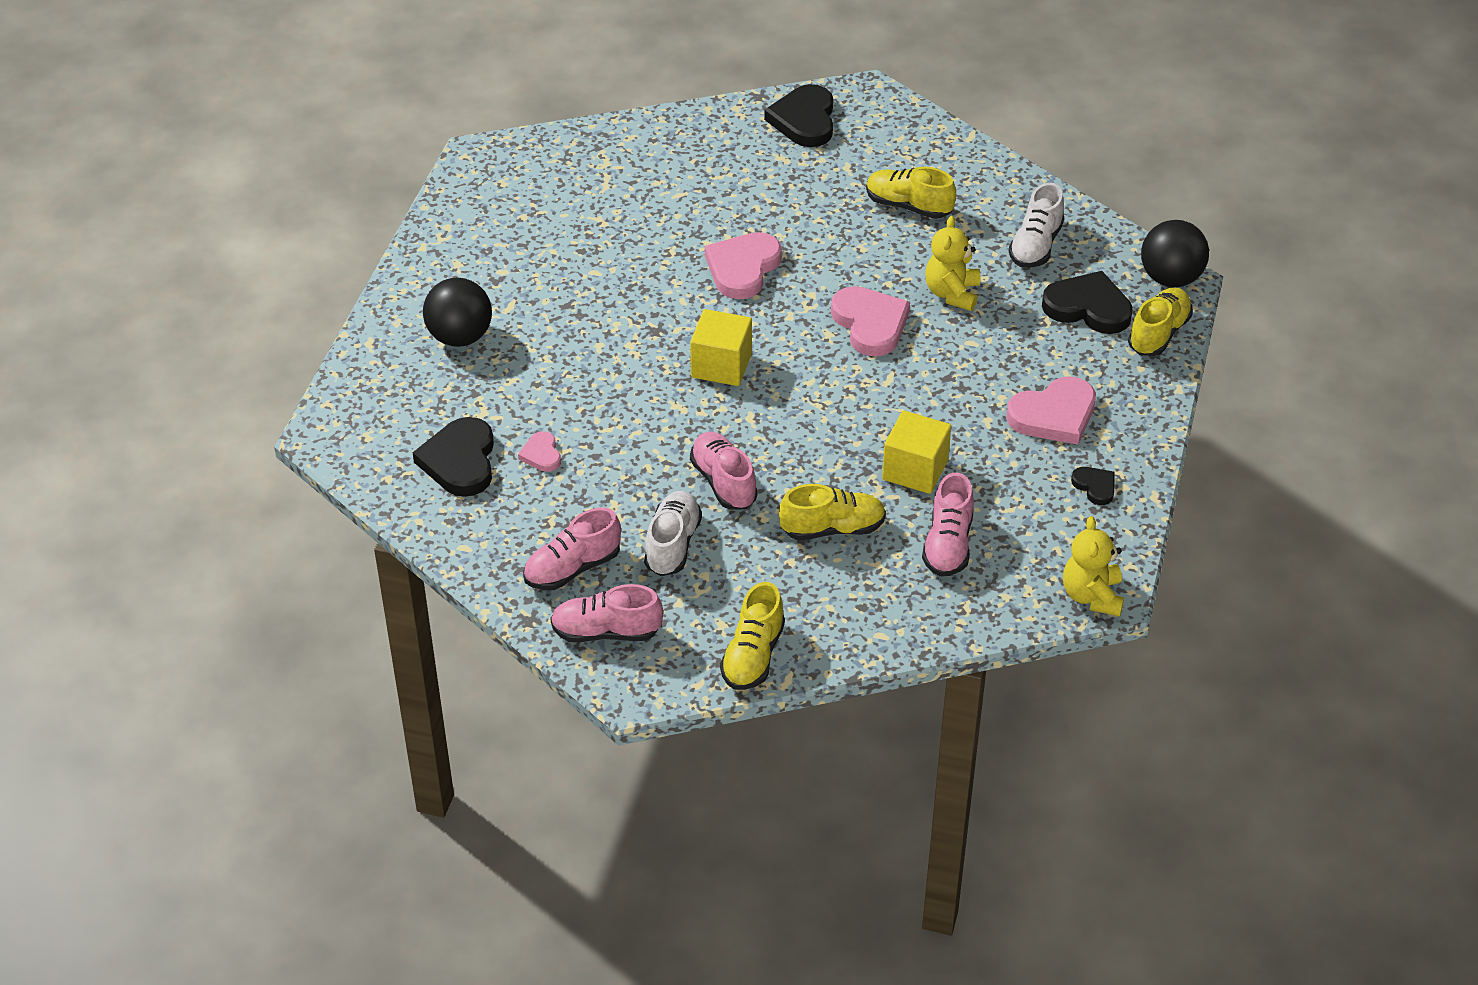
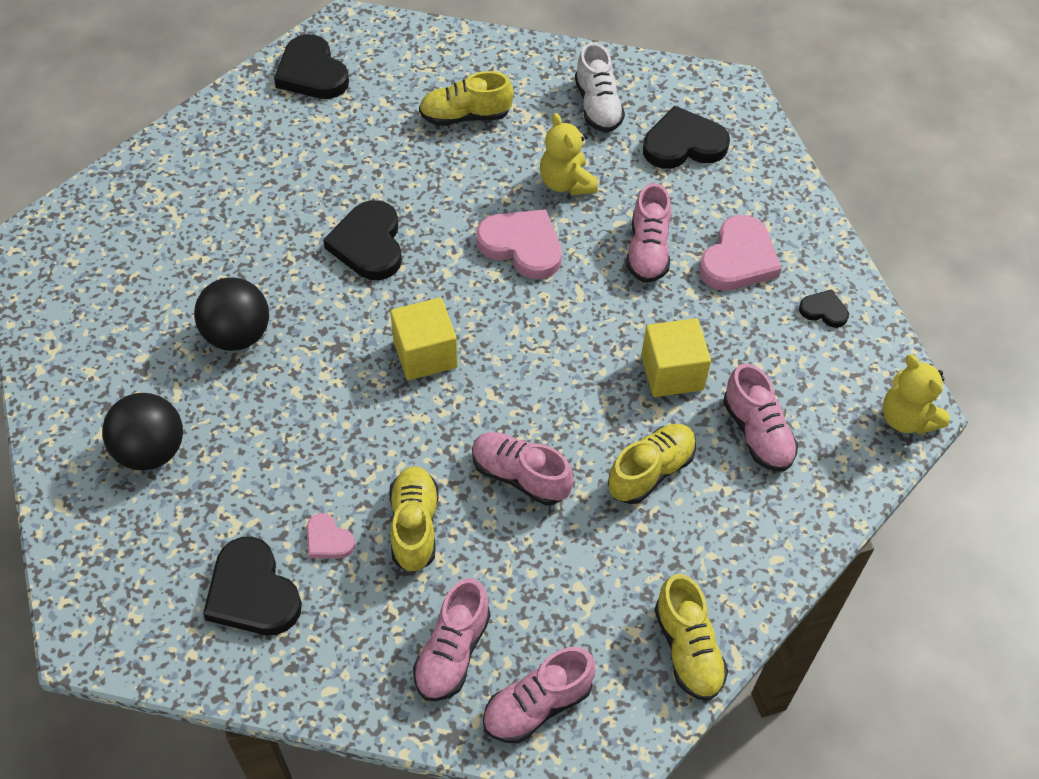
camera: 35 degrees left, 10 degrees up
white shoe [644,491,702,576] -> none
pink heart [705,232,782,299] -> black heart [323,200,402,280]
yellow shoe [1128,287,1193,356] -> yellow shoe moved to [389,466,439,572]
black ball [1141,220,1209,287] -> black ball moved to [194,277,269,351]
none -> pink shoe [626,183,671,283]

